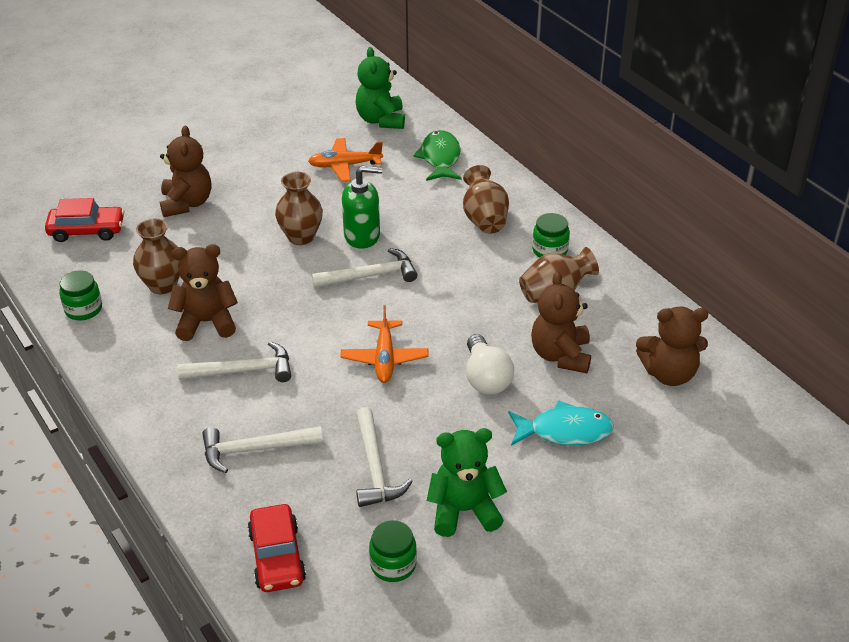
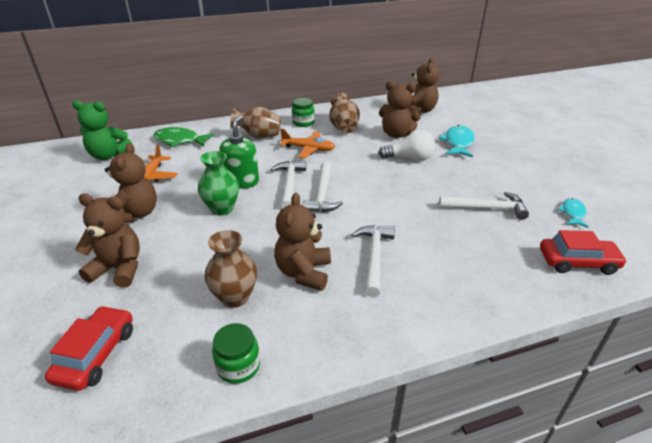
camera: 75 degrees left, 5 degrees down
white hammer [202,426,323,473] -> white hammer moved to [303,162,343,212]
brown vase [275,172,323,245] -> green vase [198,151,239,215]
orange plane [341,305,429,383] -> orange plane moved to [280,129,335,158]
green jar [369,520,417,582] -> turquoise fish [558,198,589,228]
green teddy bear [427,428,507,537] -> none
none -> brown teddy bear [105,143,157,223]

